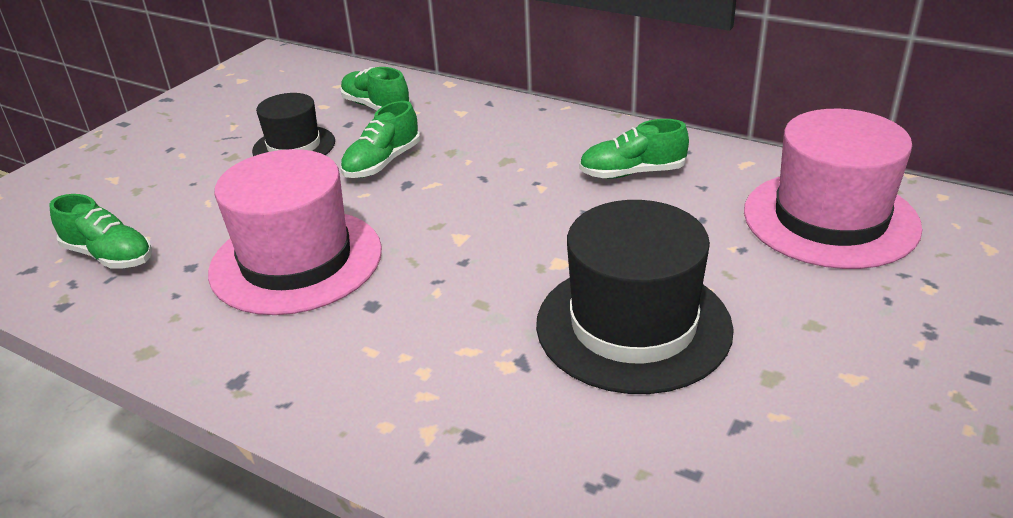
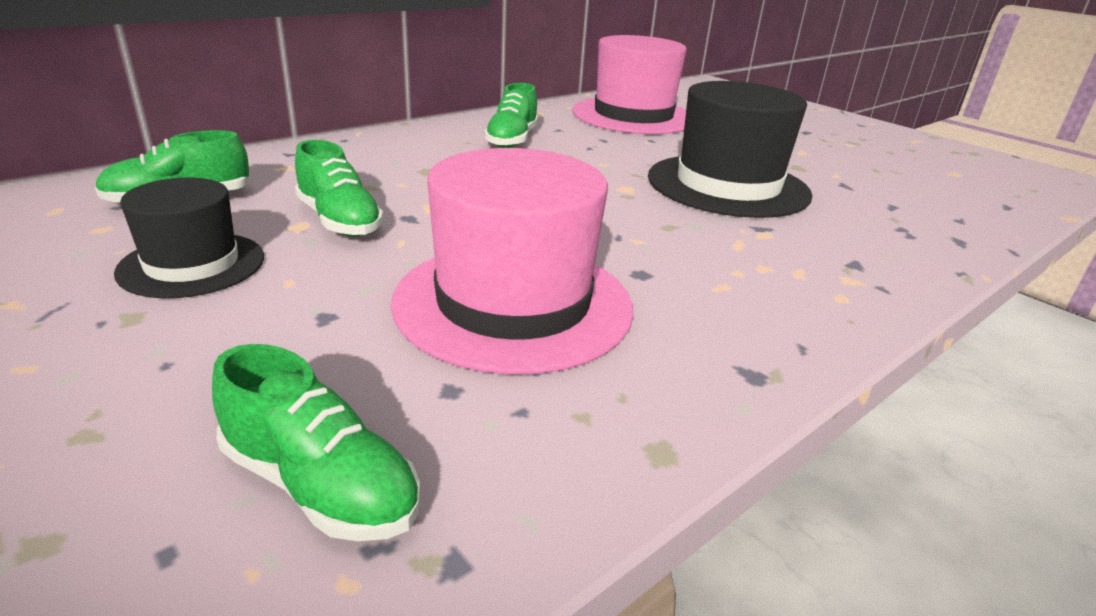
camera: 75 degrees left, 5 degrees down
green shoe [49,194,152,269] -> green shoe turned 75 degrees clockwise [212,344,420,541]

